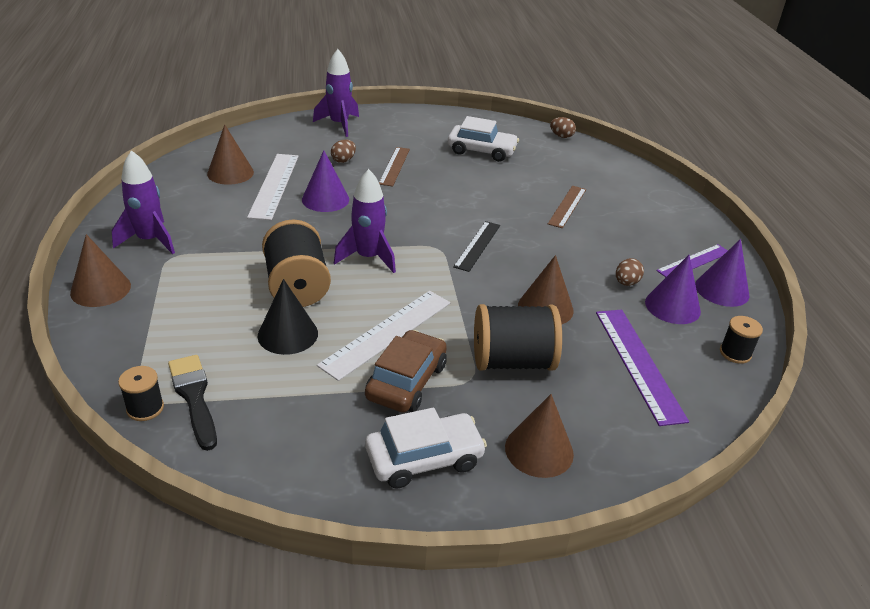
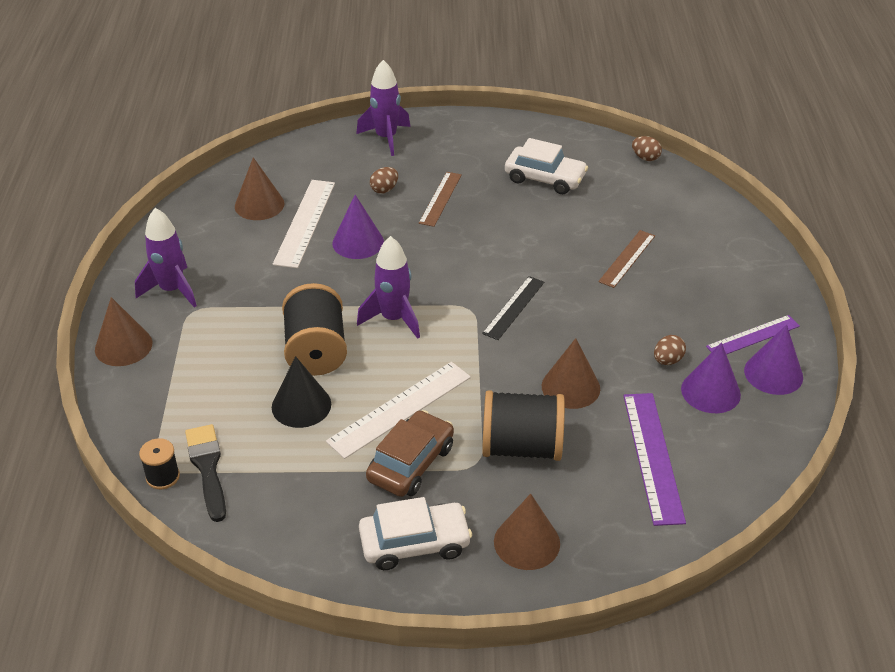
camera: 10 degrees right, 5 degrees up
black spool [720,316,763,364] -> none

